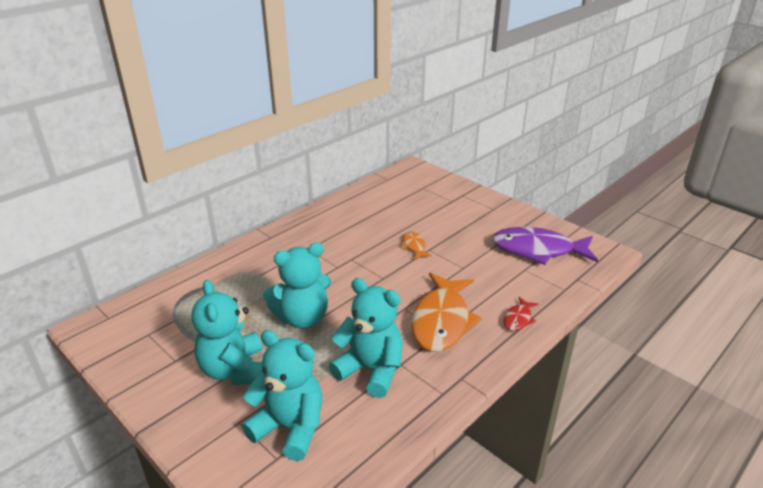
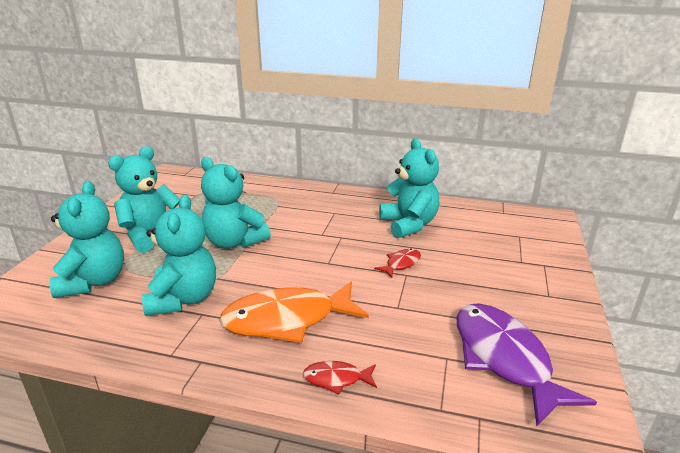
camera: 60 degrees right, 5 degrees down
orange fish [401,232,432,259] -> red fish [374,248,421,278]
none -> turquoise teddy bear [379,138,439,239]

